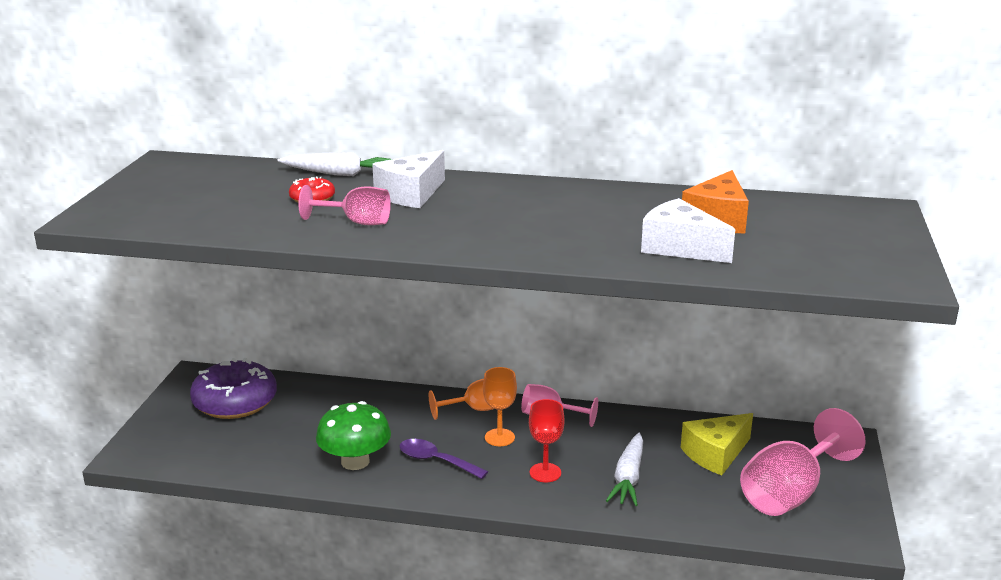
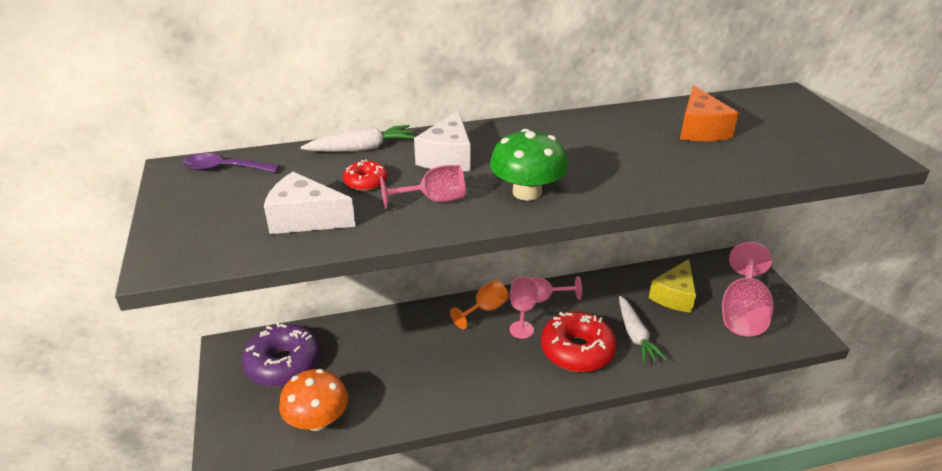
camera: 25 degrees left, 10 degrees up
green mushroom [316,401,391,470] -> green mushroom moved to [490,129,568,201]
purple spoon [400,439,488,479] -> purple spoon moved to [182,153,280,173]
orange goblet [483,367,517,446] -> pink goblet [509,277,538,339]
red goblet [529,399,565,482] -> red donut [541,312,617,372]
white cheese [641,198,735,263] -> white cheese moved to [264,172,356,234]
none -> orange mushroom [279,369,348,431]

